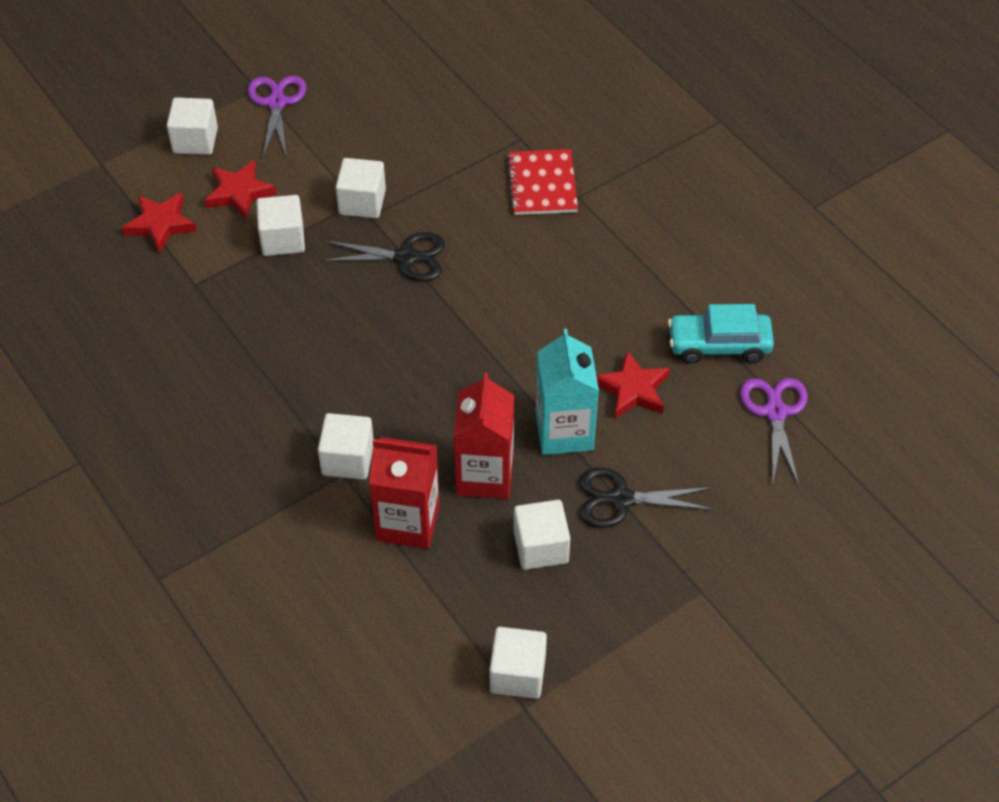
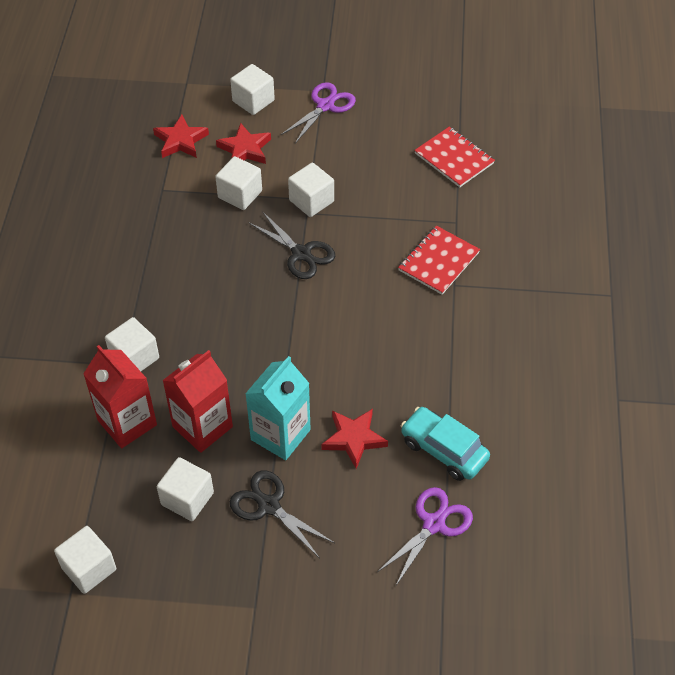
camera: 40 degrees right, 0 degrees up
none -> red notebook [414,127,495,187]

